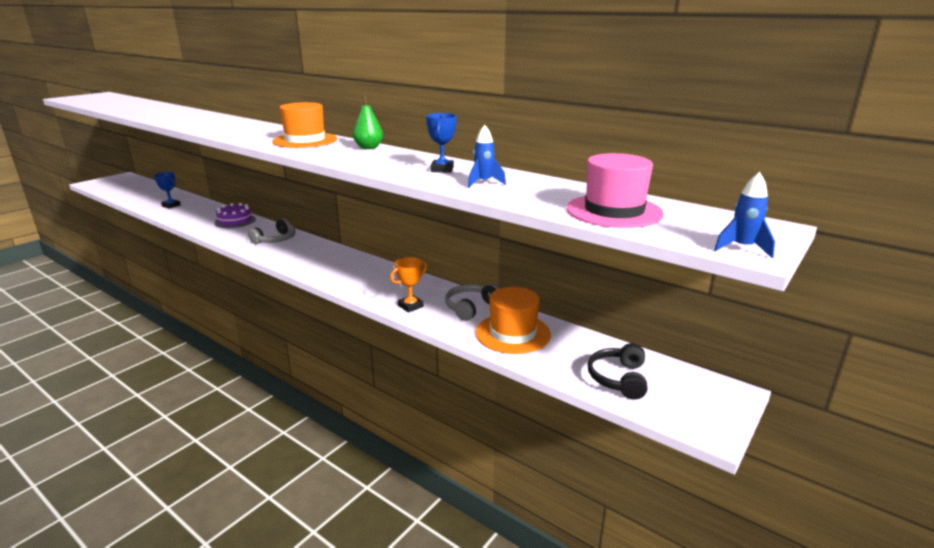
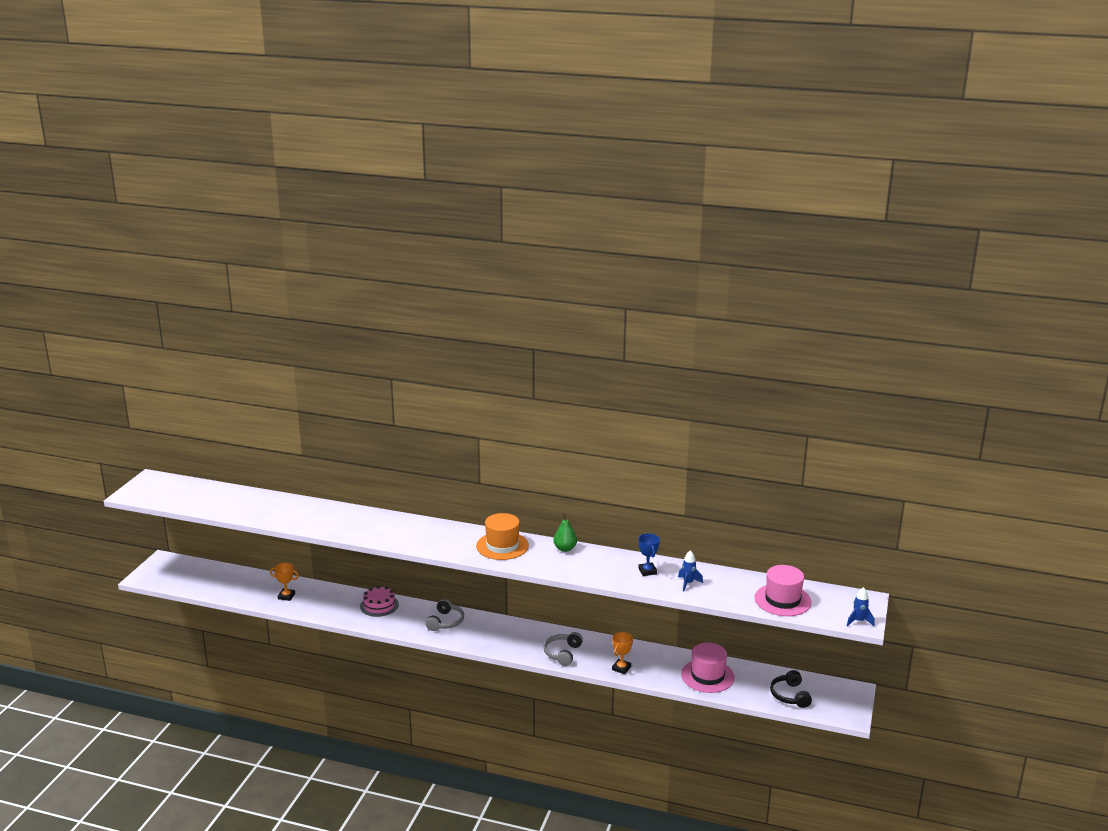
camera: 20 degrees left, 0 degrees up
blue trophy [154,172,181,209] -> orange trophy [270,563,299,601]
purple cake [214,203,256,228] -> pink cake [360,586,399,617]
grey headphones [445,284,500,321] -> grey headphones moved to [544,632,583,666]
orange hat [476,287,551,354] -> pink hat [681,643,735,693]

